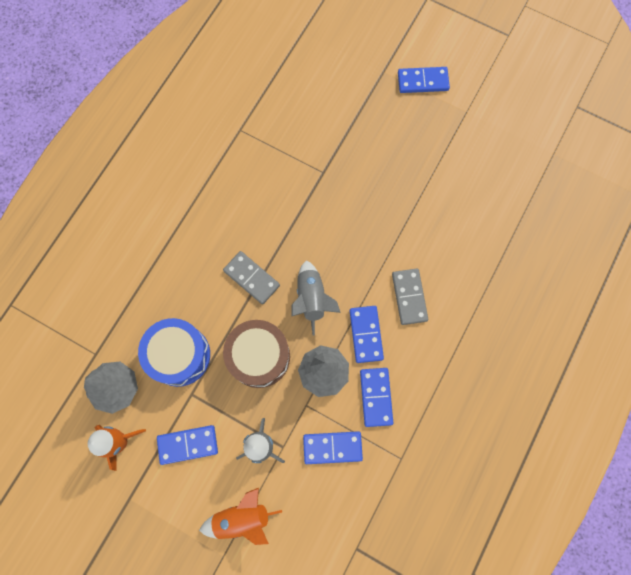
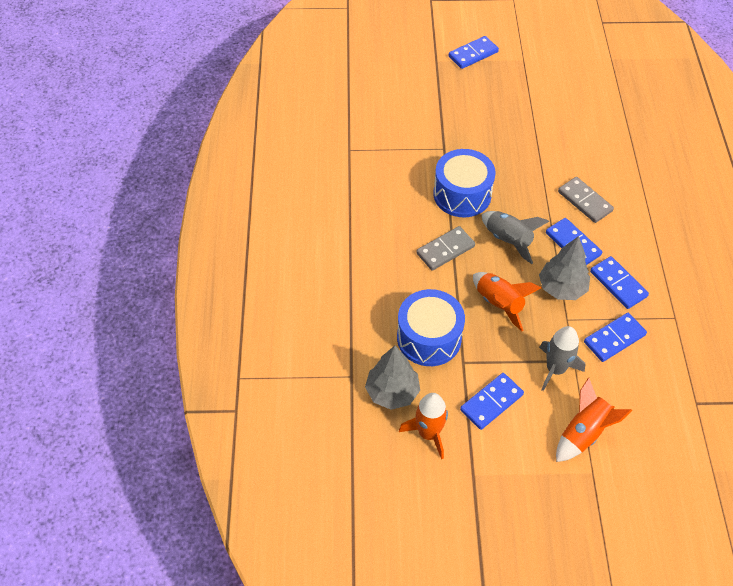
camera: 30 degrees left, 20 degrees down
grey domino [223,251,280,304] -> grey domino turned 45 degrees counterclockwise [416,226,475,271]
brown drum [223,320,290,388] -> orange rocket [473,272,541,331]
none -> blue drum [433,149,496,217]

